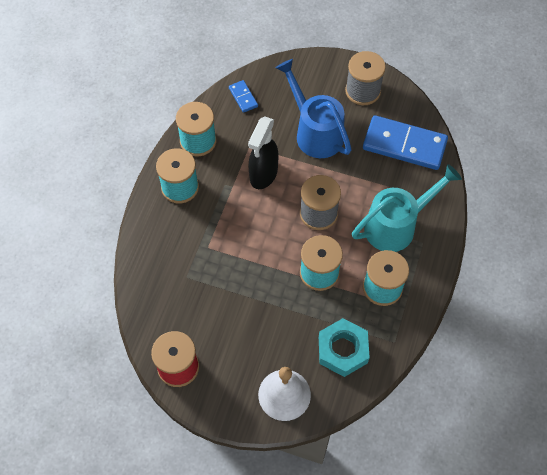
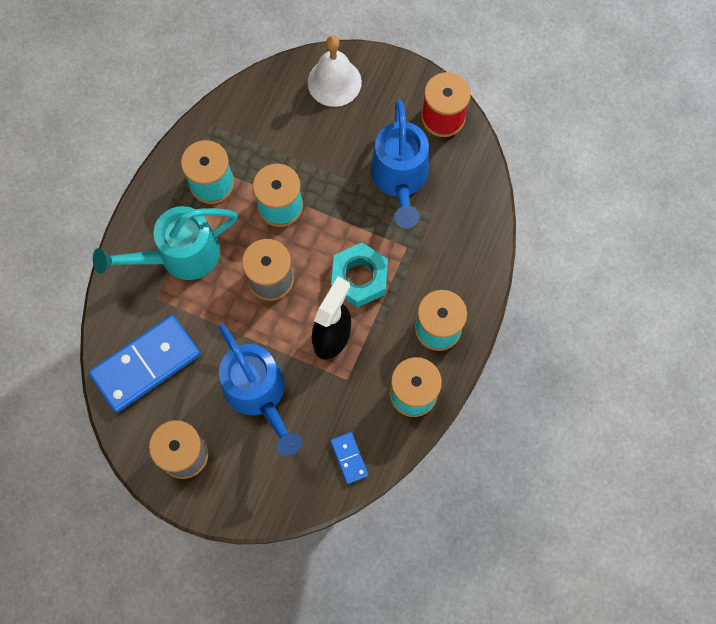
camera: 175 degrees left, 10 degrees up
turquoise nut [319,318,370,377] -> turquoise nut moved to [331,243,388,308]
blue domino [363,115,448,170] -> blue domino turned 60 degrees counterclockwise [89,315,200,413]
none -> blue watering can [371,100,429,228]

